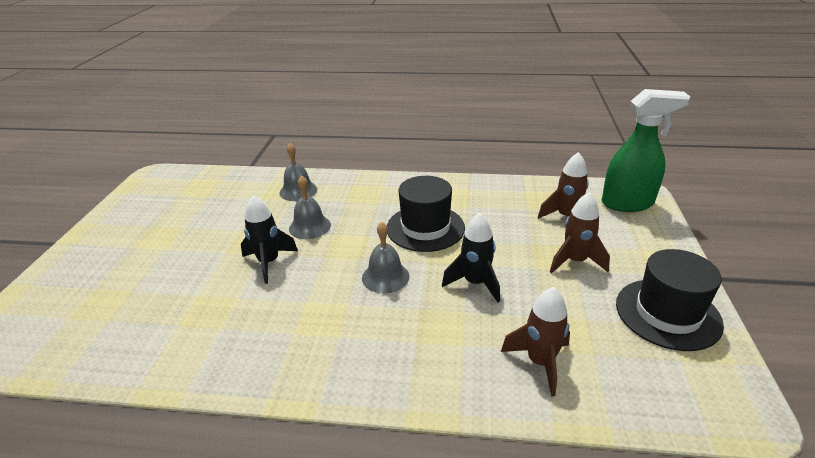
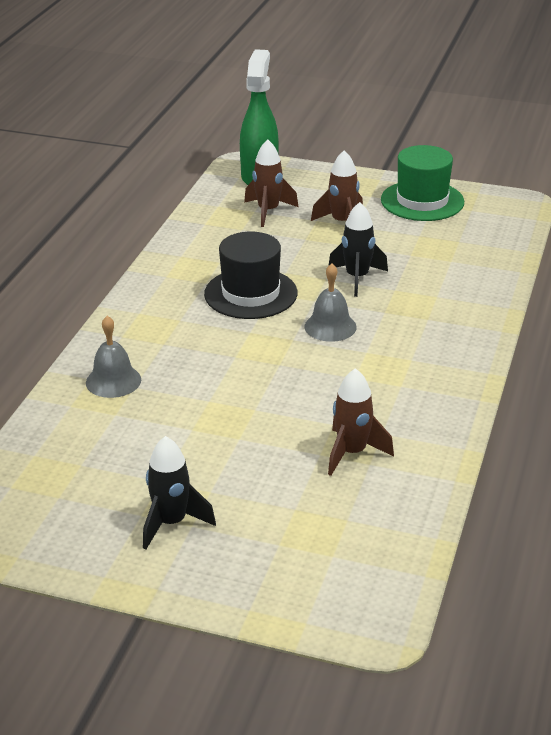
camera: 80 degrees left, 0 degrees up
black rocket [241,195,298,284] -> black rocket moved to [143,436,216,550]
grey bell [289,175,331,239] -> none
brown rocket [501,287,570,397] -> brown rocket moved to [328,368,394,476]
black hat [616,249,724,351] -> green hat [381,145,464,221]

